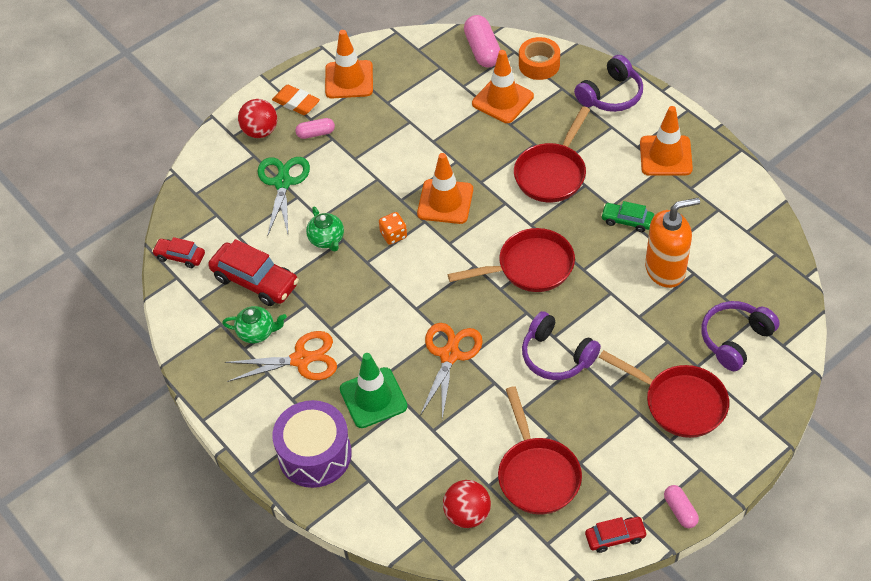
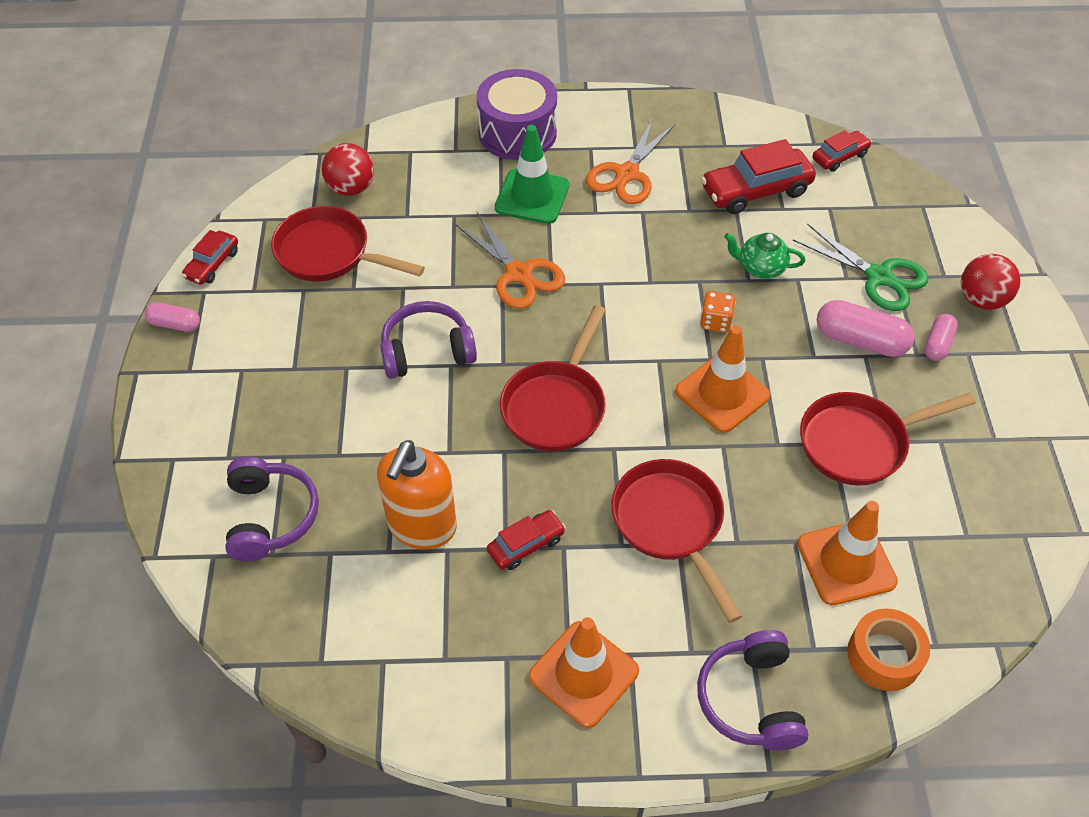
camera: 125 degrees right, 0 degrees up
green teapot [222,306,287,343] -> none
orange eraser [272,85,320,115] -> none
orange traffic cone [325,30,373,98] -> none
pink capsule [464,15,501,68] -> pink capsule moved to [817,300,915,357]
red pan [599,350,729,438] -> red pan moved to [800,392,976,486]
green car [601,201,654,232] -> red car [487,510,566,570]

